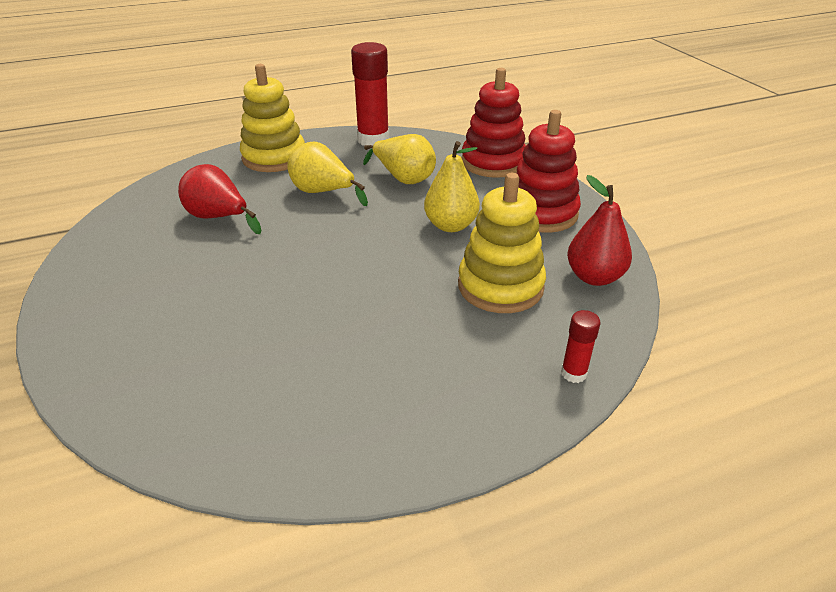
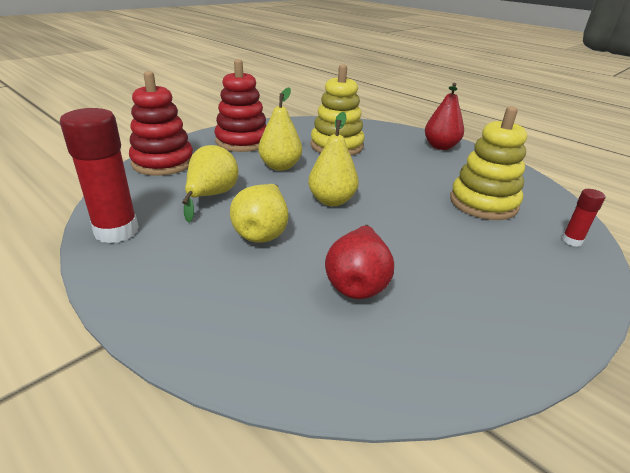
camera: 115 degrees left, 5 degrees down
yellow stacking toy [240,64,305,172] -> yellow stacking toy moved to [450,106,527,220]
red glue stick [561,310,600,383] -> red glue stick moved to [562,189,605,247]
red pear [567,175,632,286] -> red pear moved to [425,83,464,150]
none -> yellow pear [308,112,359,206]

